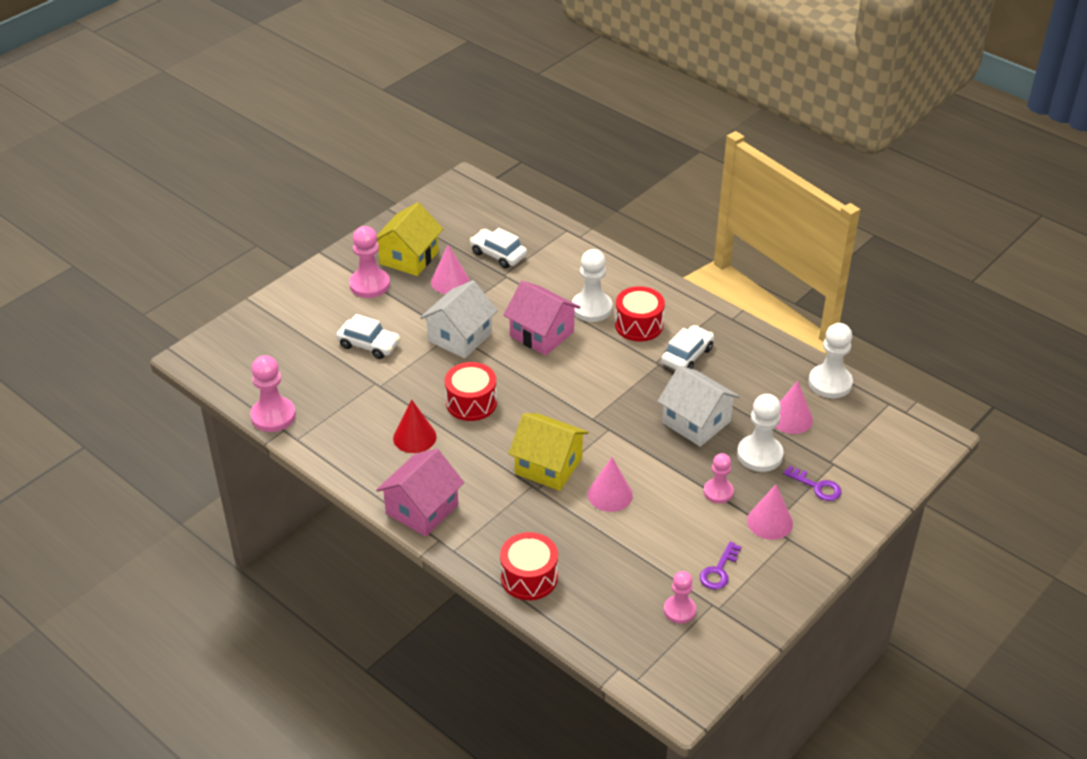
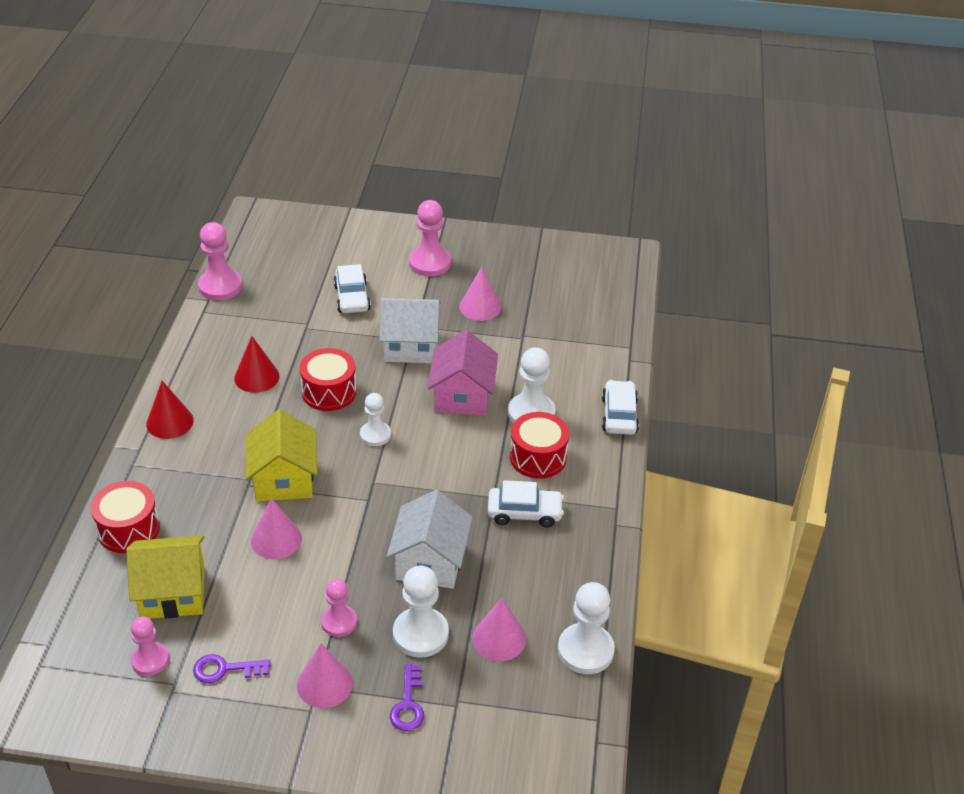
camera: 55 degrees right, 0 degrees up
pink house [376,448,464,537] -> red cone [146,381,194,439]
yellow house [377,202,443,276] -> yellow house moved to [126,535,205,619]
white car [470,228,527,268] -> white car moved to [602,380,639,435]
none -> white pawn [360,393,391,446]

